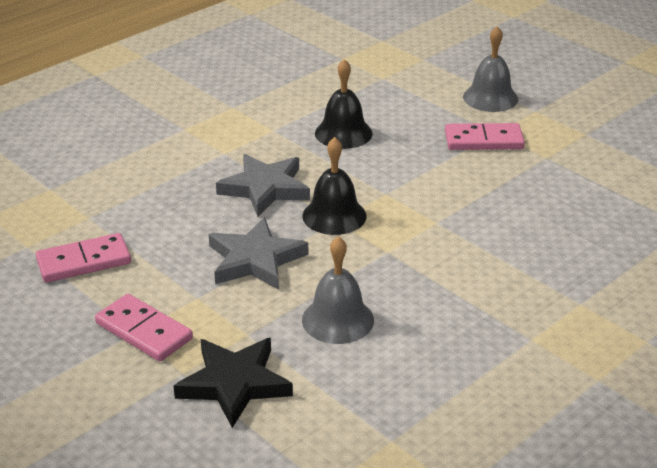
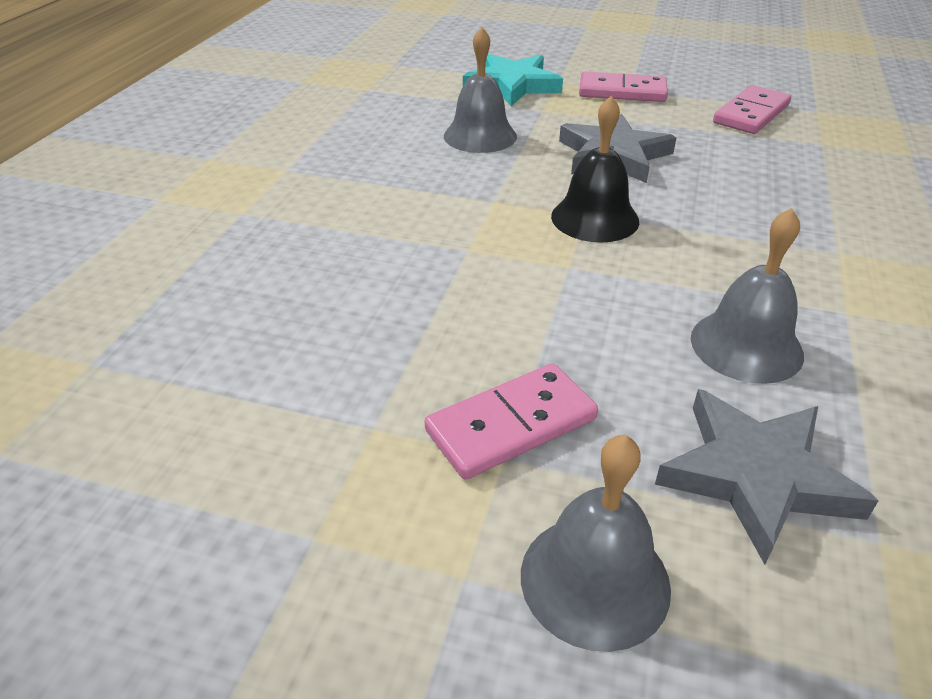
camera: 150 degrees right, 5 degrees up
black star [174,338,293,428] -> turquoise star [463,54,563,106]
grey star [216,154,310,217] -> grey star moved to [655,389,879,565]
black bell [315,59,373,149] -> grey bell [691,208,804,384]

